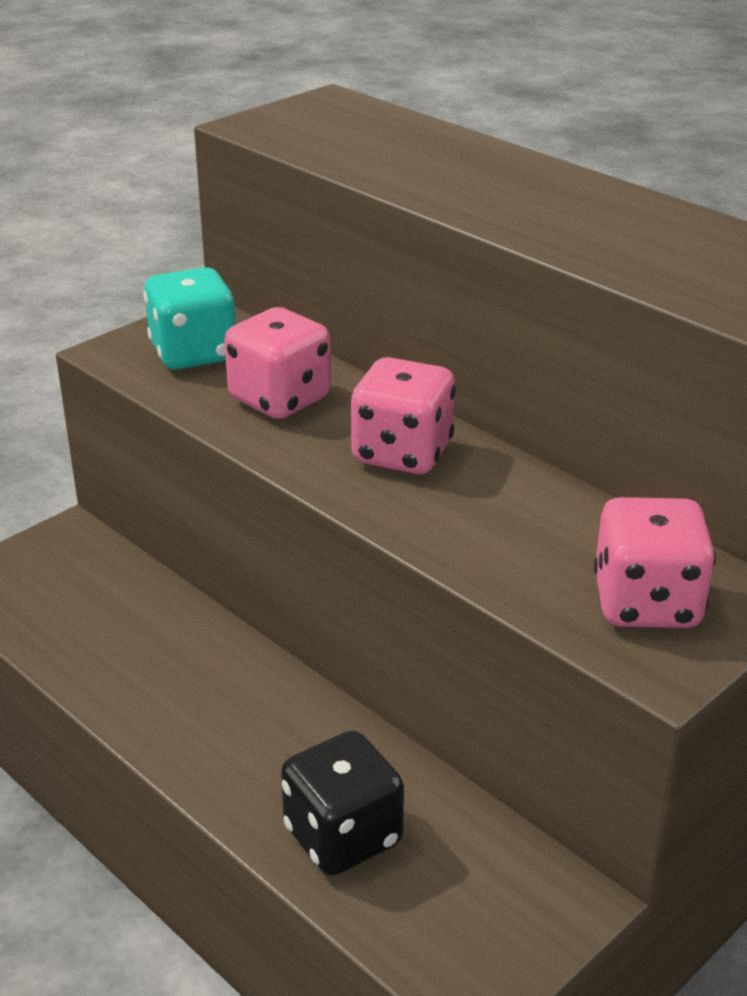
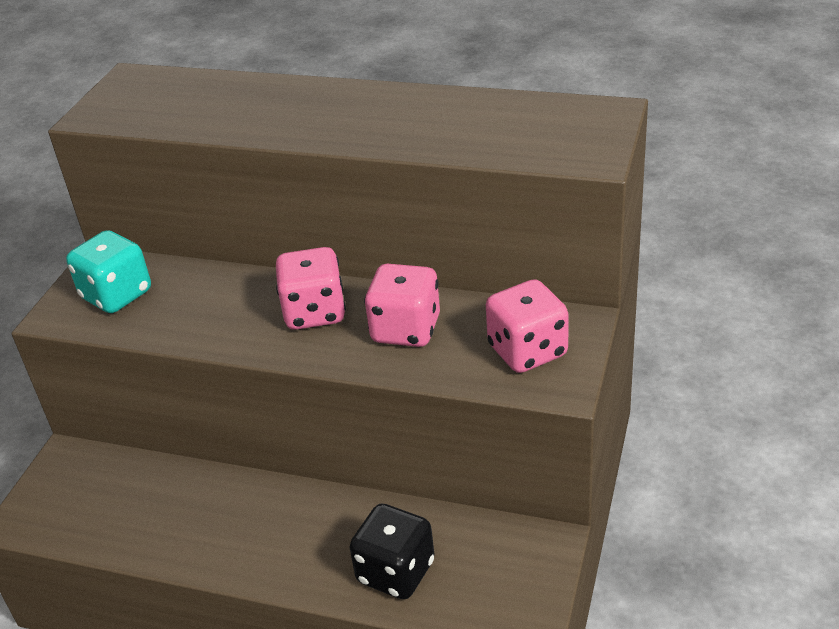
camera: 25 degrees left, 5 degrees up
pink dice [224,307,331,419] -> pink dice moved to [364,264,440,347]

